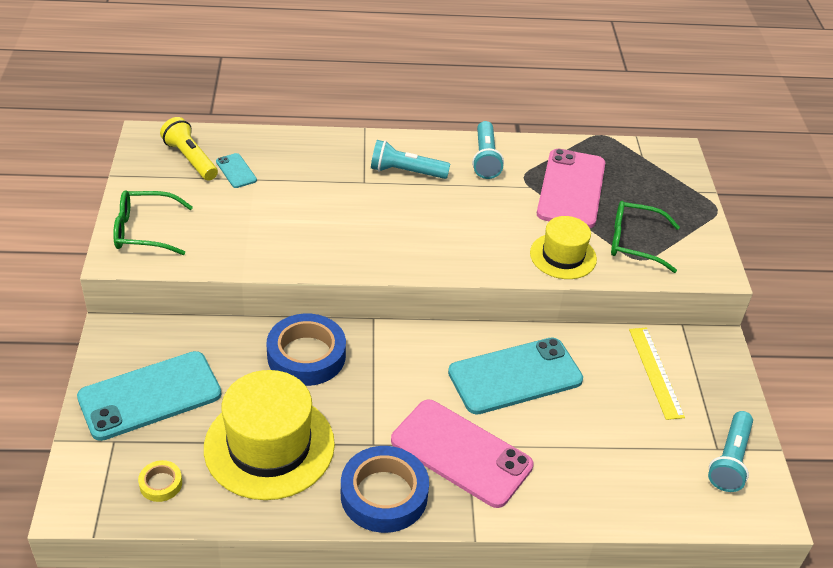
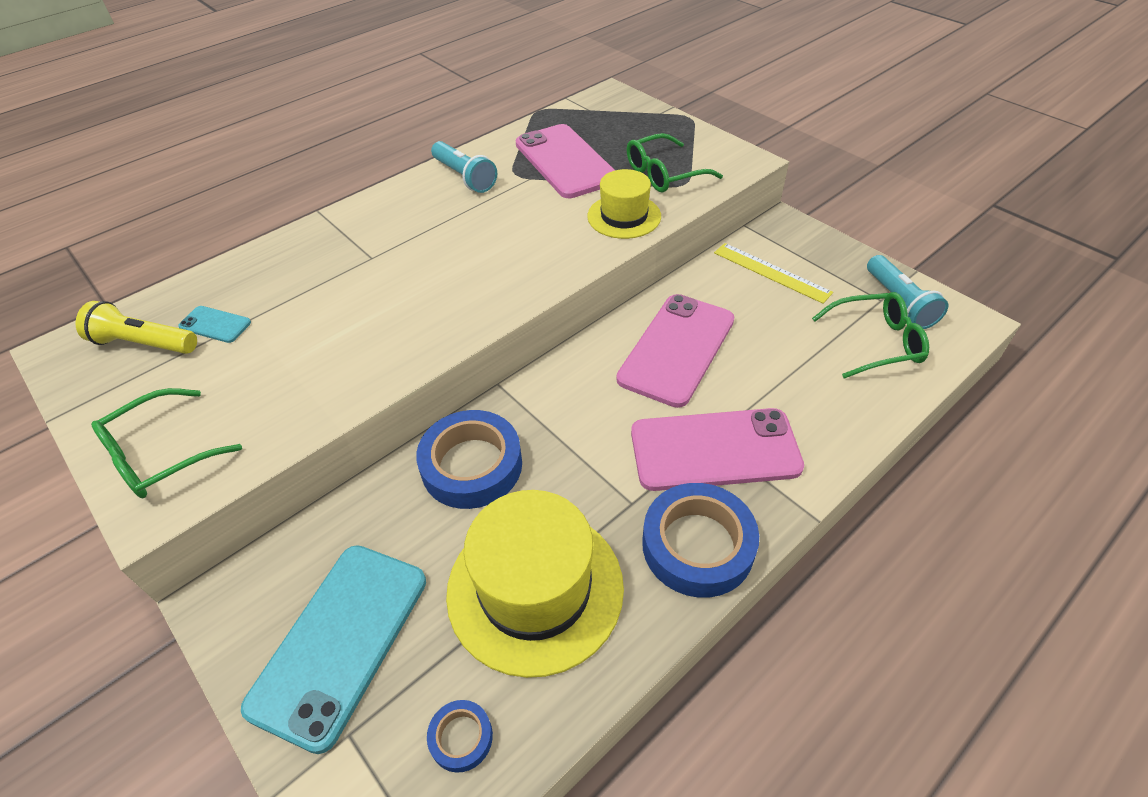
camera: 35 degrees left, 5 degrees up
yellow tape [138,460,182,502] -> blue tape [427,700,493,773]
turquoise flashlight [371,140,450,179] -> none
turquoise phone [448,337,583,415] -> pink phone [617,294,734,408]
none -> green glasses [812,292,929,379]

